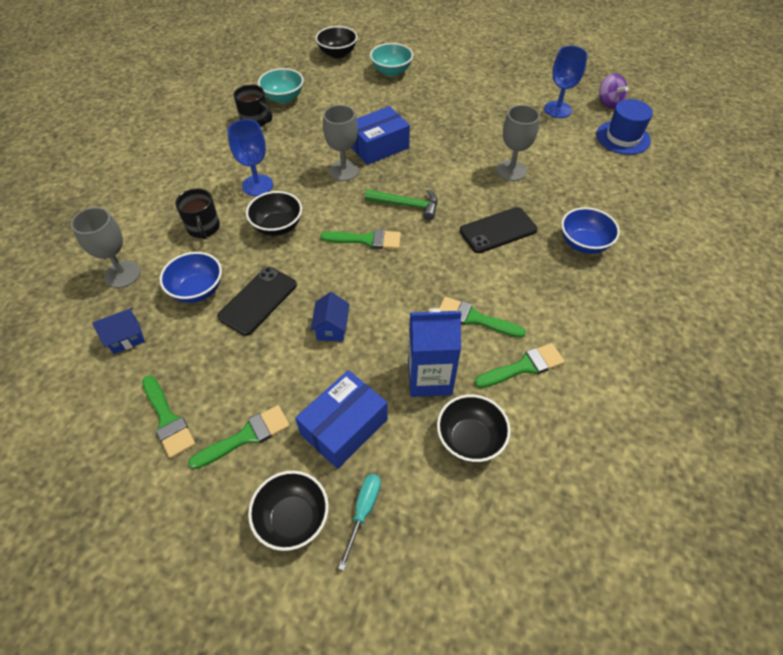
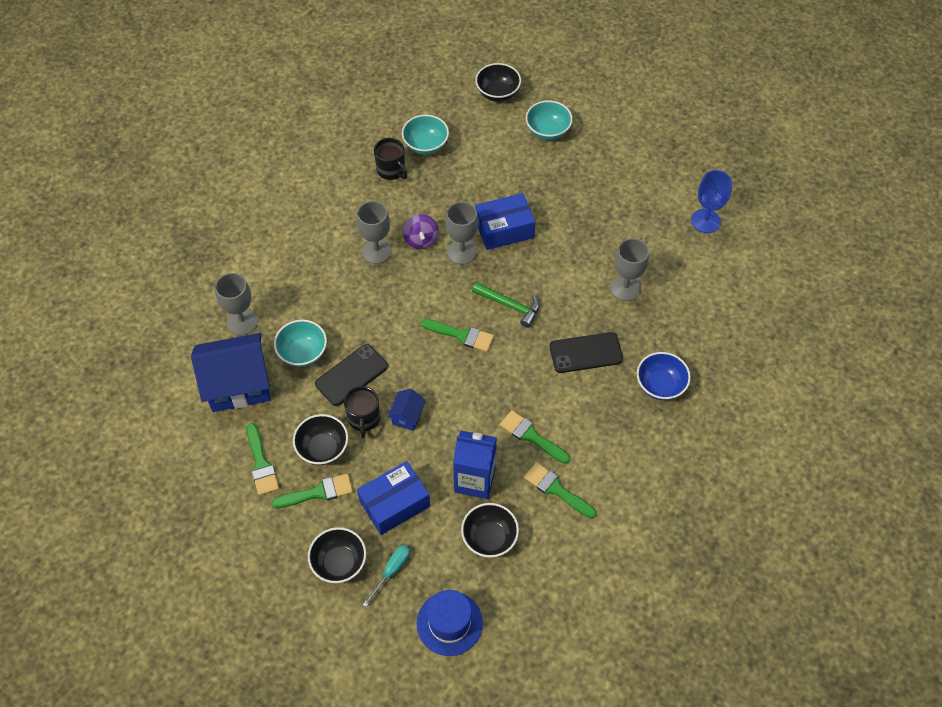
camera: 15 degrees right, 5 degrees up
blue house [93,308,145,354] -> blue house [191,333,271,412], size x2.22
blue bowl [159,252,222,303] -> turquoise bowl [274,320,327,367]
black mug [175,188,220,239] -> black mug moved to [344,386,380,438]
blue goblet [227,119,273,196] -> grey goblet [357,201,392,264]
black bowl [246,191,302,236] -> black bowl moved to [293,414,348,465]
green brush [475,343,565,388] -> green brush turned 135 degrees counterclockwise [524,462,596,519]
blue hat [596,99,653,155] -> blue hat moved to [417,590,483,656]
purple spinning top [599,73,629,109] -> purple spinning top moved to [403,214,439,249]

